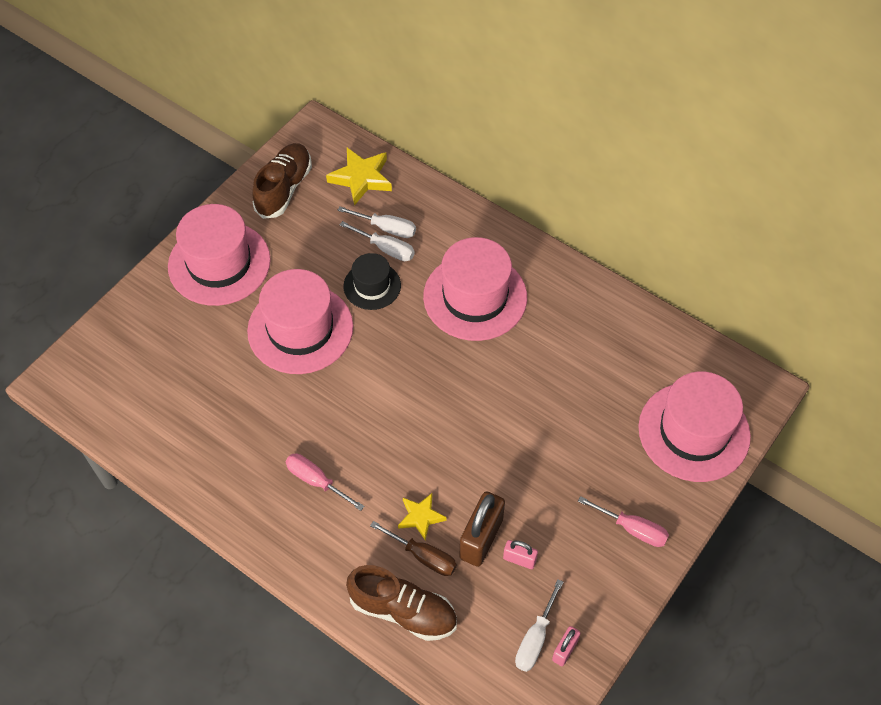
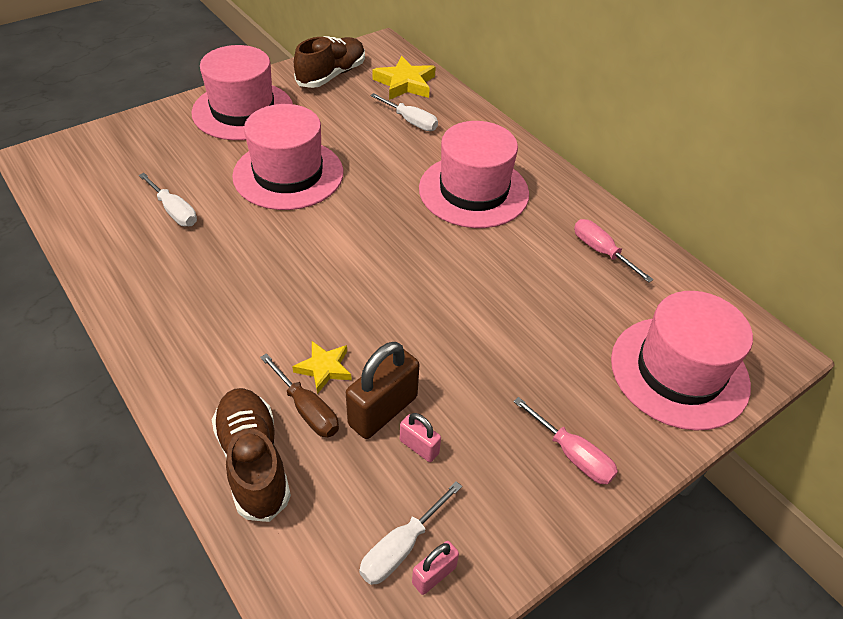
camera: 15 degrees right, 10 degrees down
pink screwdriver [285,453,365,511] -> pink screwdriver moved to [574,219,653,283]
white screwdriver [340,221,415,261] -> white screwdriver moved to [139,173,197,227]
black hat [343,253,401,310] -> none
brown shoe [346,565,457,641] -> brown shoe turned 150 degrees counterclockwise [212,388,291,522]

